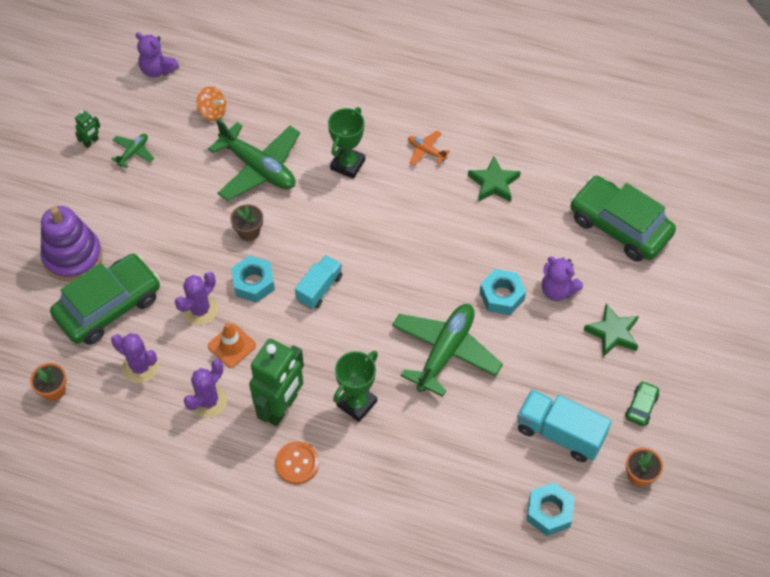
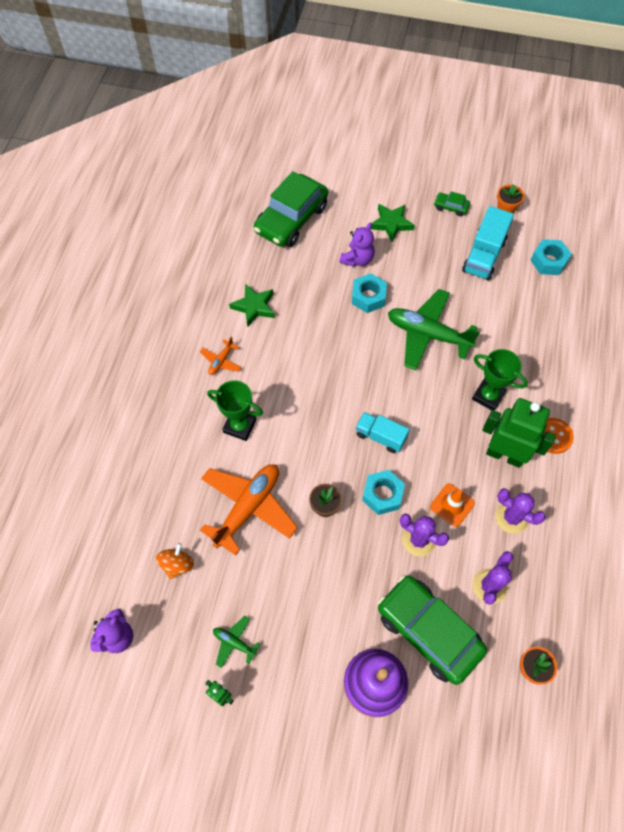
camera: 95 degrees left, 5 degrees up
green plane [208,119,300,201] -> orange plane [200,464,298,555]

